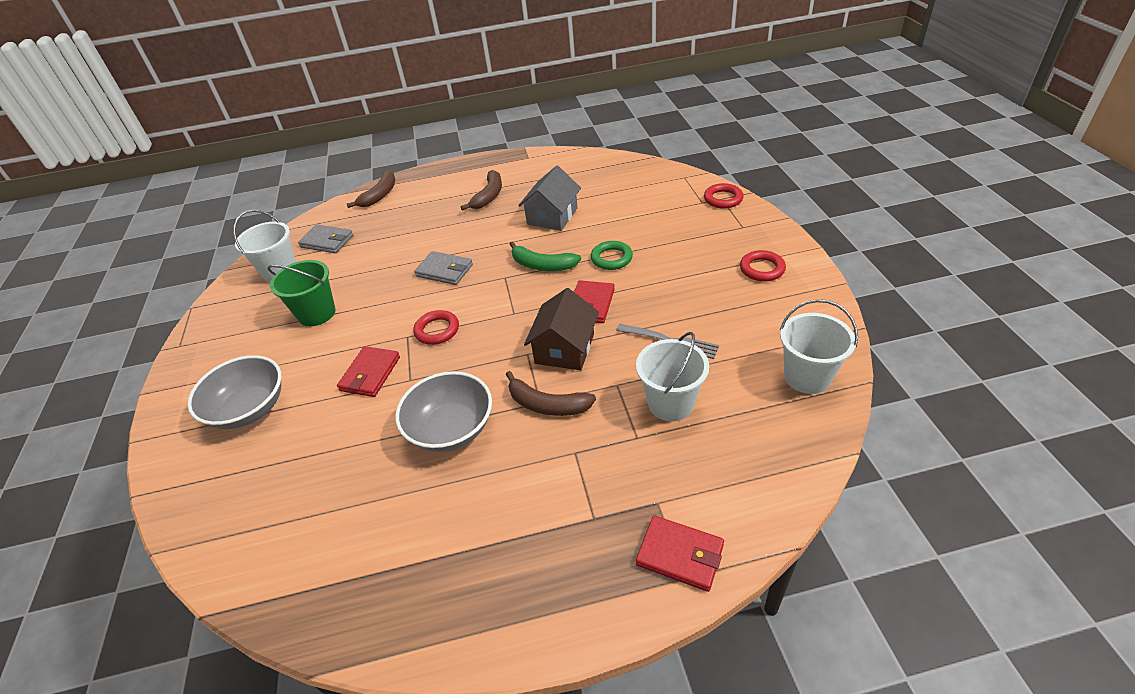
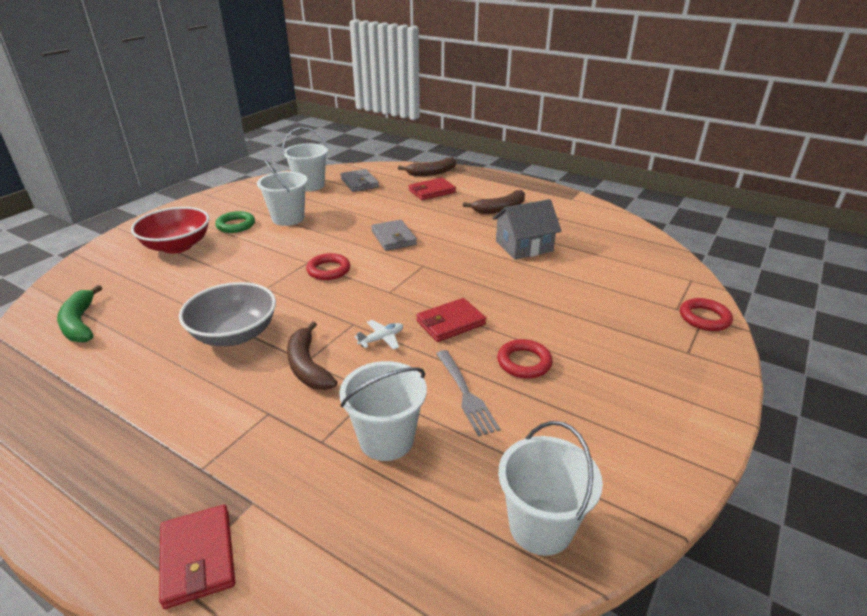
camera: 40 degrees right, 10 degrees down
grey bowl [187,355,282,429] -> red bowl [131,207,209,254]
green bucket [267,260,335,326] -> white bucket [257,159,308,226]
red wallet [337,346,400,397] -> red wallet moved to [409,178,456,200]
green banana [509,241,581,271] -> green banana moved to [57,285,102,342]
brown house [524,288,599,370] -> white plane [355,320,403,350]
green ring [591,241,633,270] -> green ring moved to [215,211,255,233]
red ring [740,250,786,281] -> red ring moved to [497,339,553,379]

